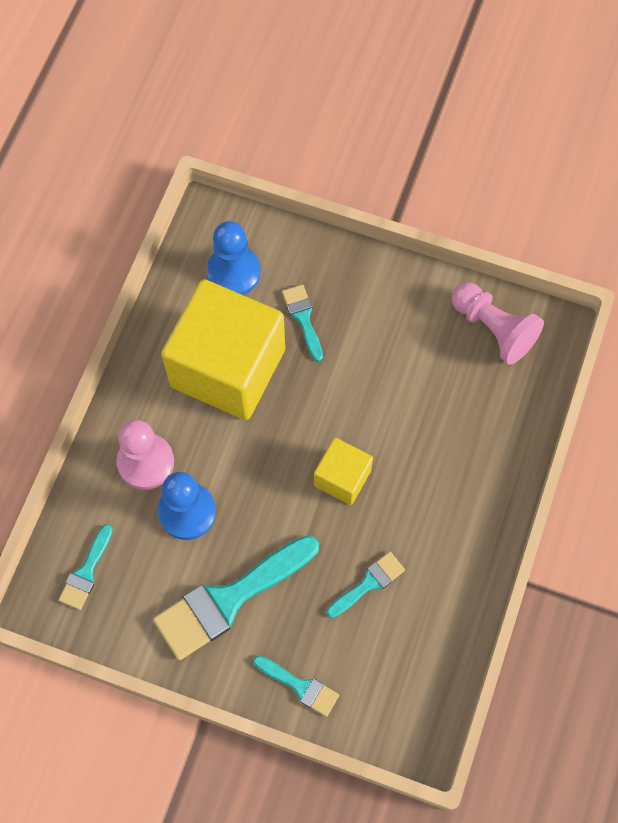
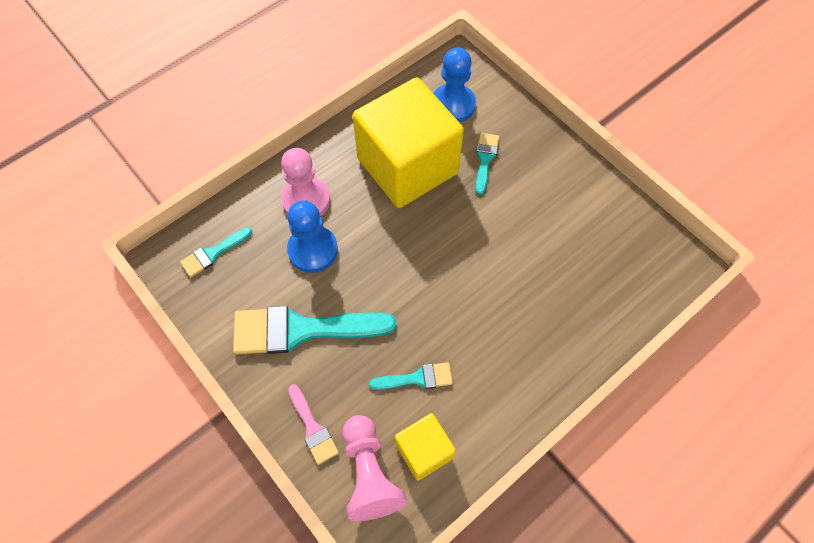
camera: 30 degrees right, 5 degrees down
turquoise brush [253,656,339,717] -> pink brush [288,384,339,465]
yellow cube [314,438,373,505] -> yellow cube moved to [395,413,456,481]
pink pawn [452,282,544,365] -> pink pawn moved to [343,415,407,521]

